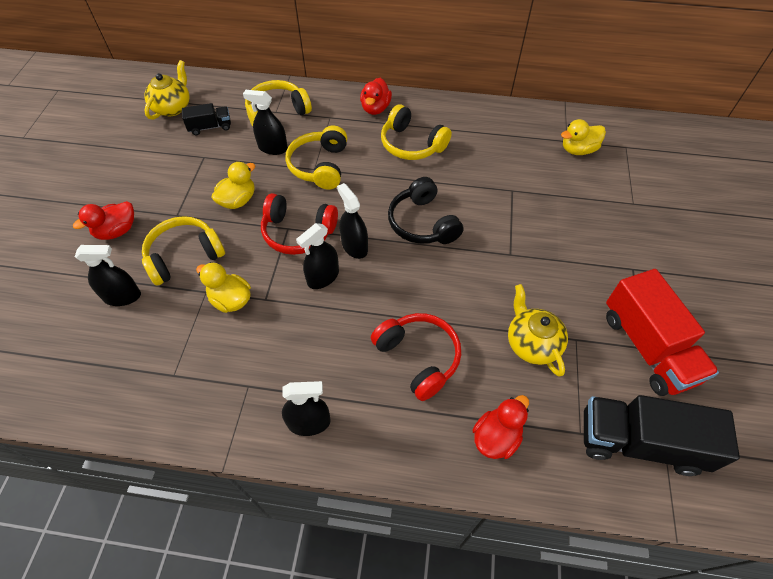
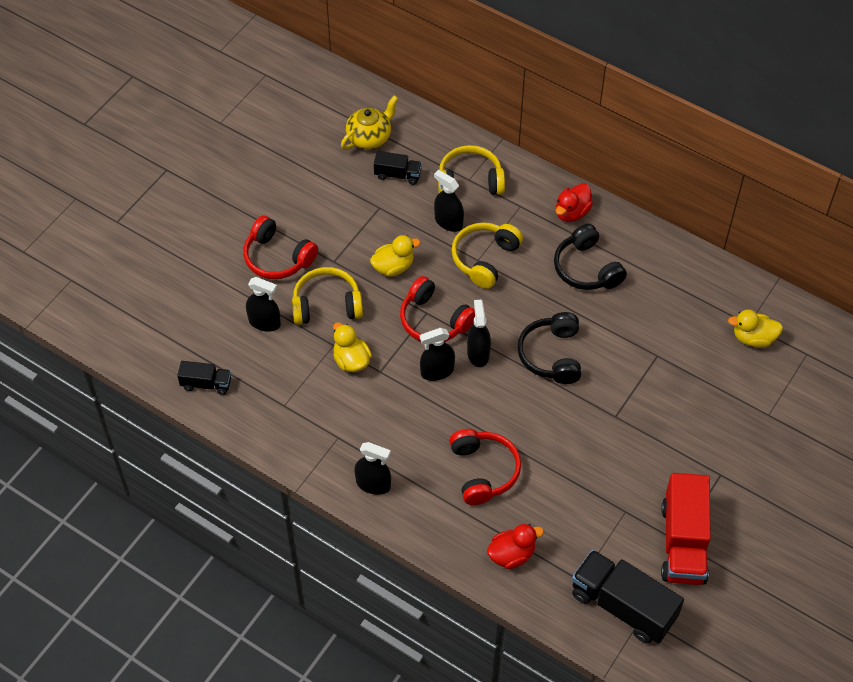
camera: 25 degrees right, 0 degrees up
red duck [73,201,134,240] -> red headphones [243,215,318,279]
yellow headphones [381,104,452,160] -> black headphones [554,224,627,290]
yellow teapot [508,284,568,377] -> none
none -> black truck [177,361,231,395]

